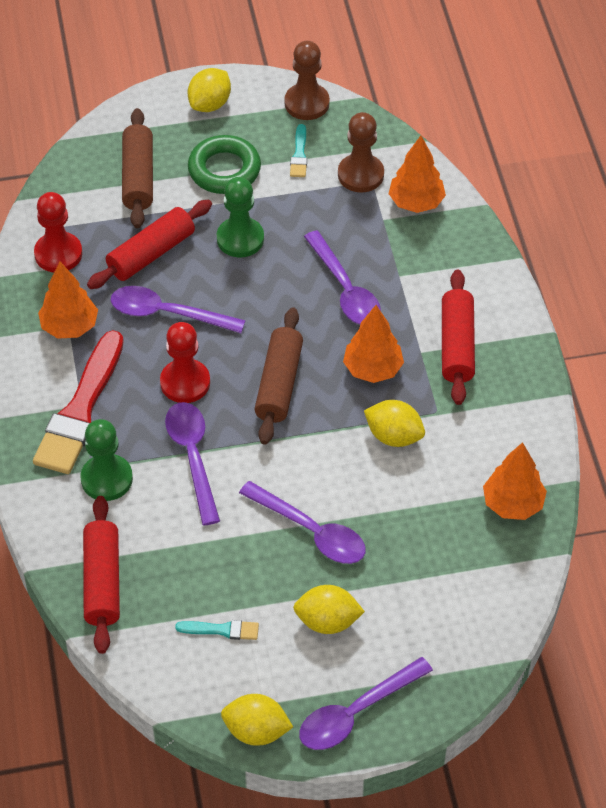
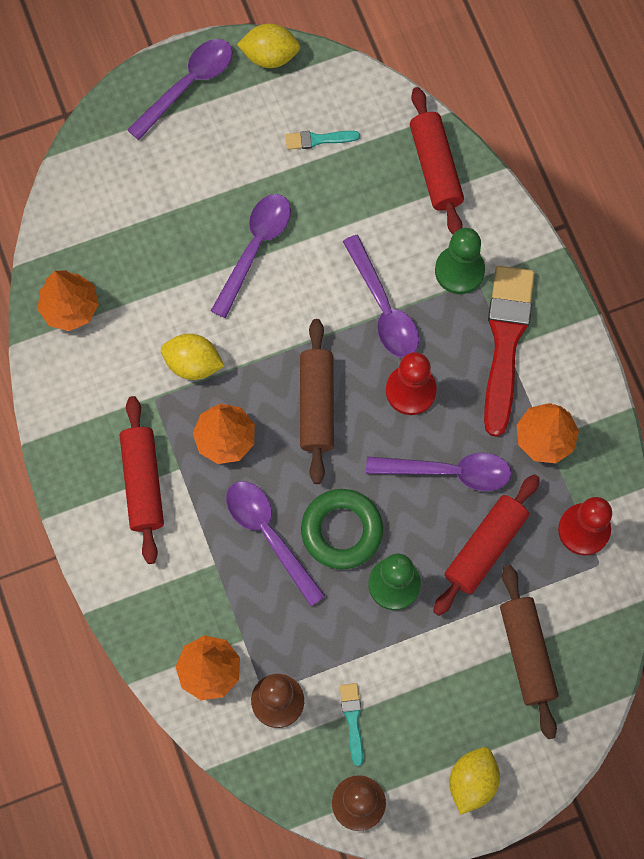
camera: 170 degrees right, 20 degrees up
green ring [188,135,261,194] -> green ring moved to [301,489,383,569]
purple spoon [239,481,366,564] -> purple spoon turned 90 degrees clockwise [211,194,291,318]
yellow lemon [293,585,365,634] -> none

